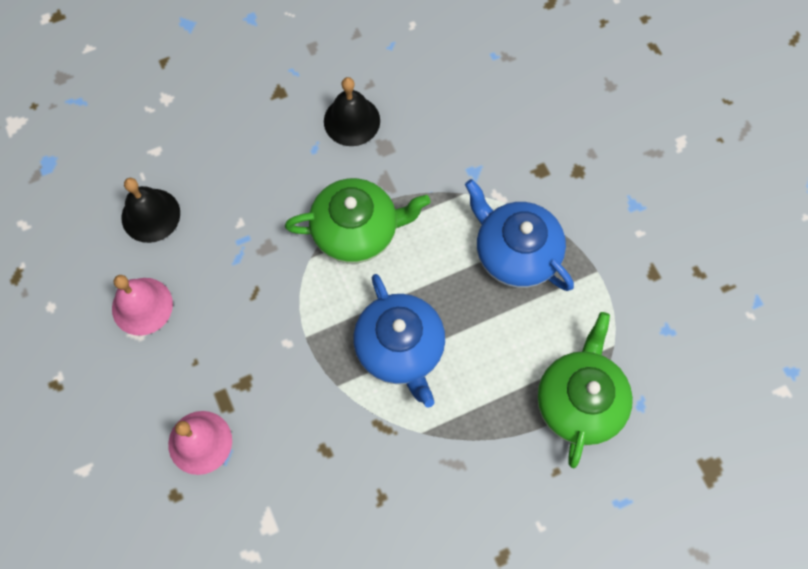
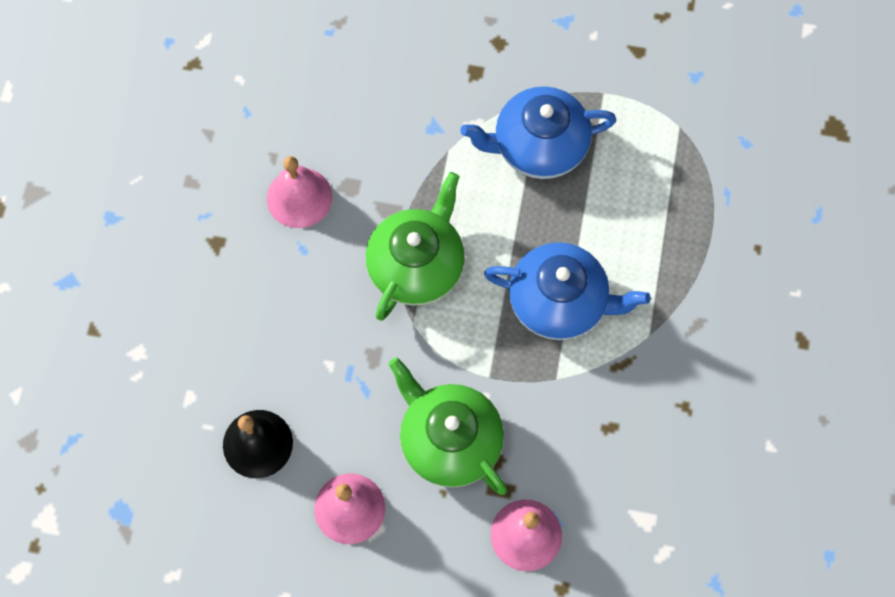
camera: 55 degrees left, 0 degrees up
black bell [324,77,380,146] -> pink bell [267,156,333,228]
green teapot [537,312,633,468] -> green teapot moved to [389,358,507,495]

